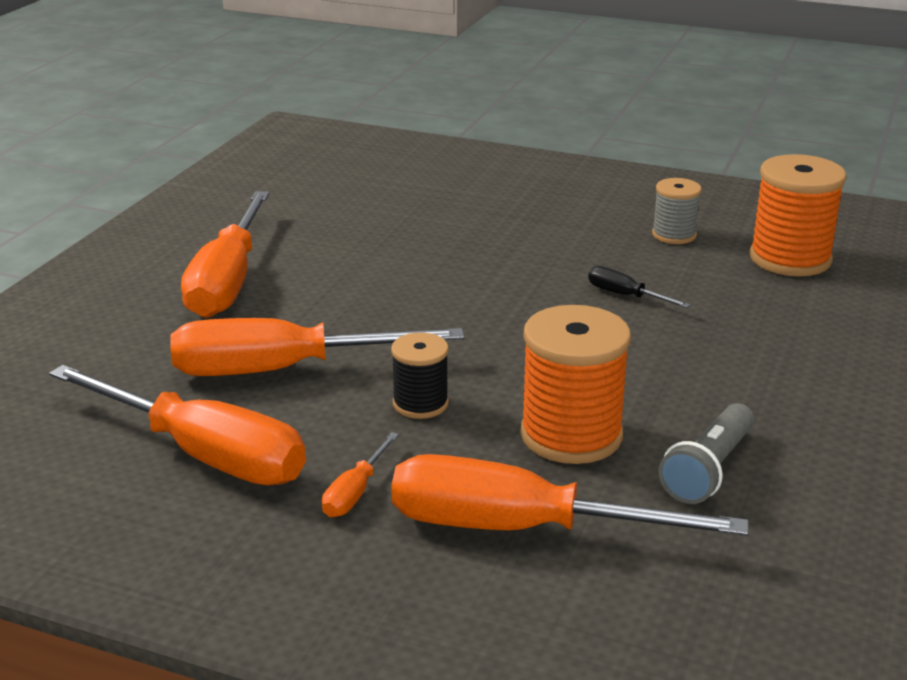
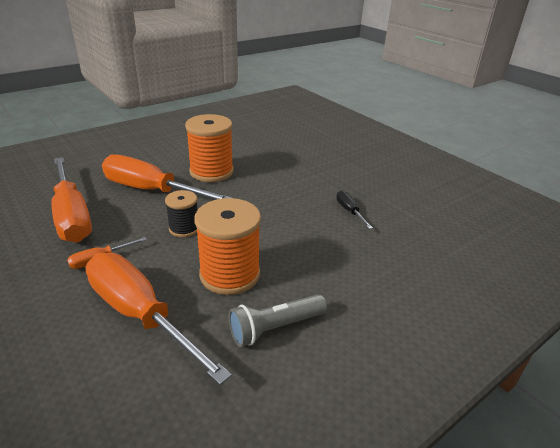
camera: 30 degrees right, 5 degrees up
orange screwdriver [181,191,269,318] -> none
grey spool [652,178,702,244] -> none
orange spool [750,154,847,276] -> orange spool moved to [185,114,234,182]

